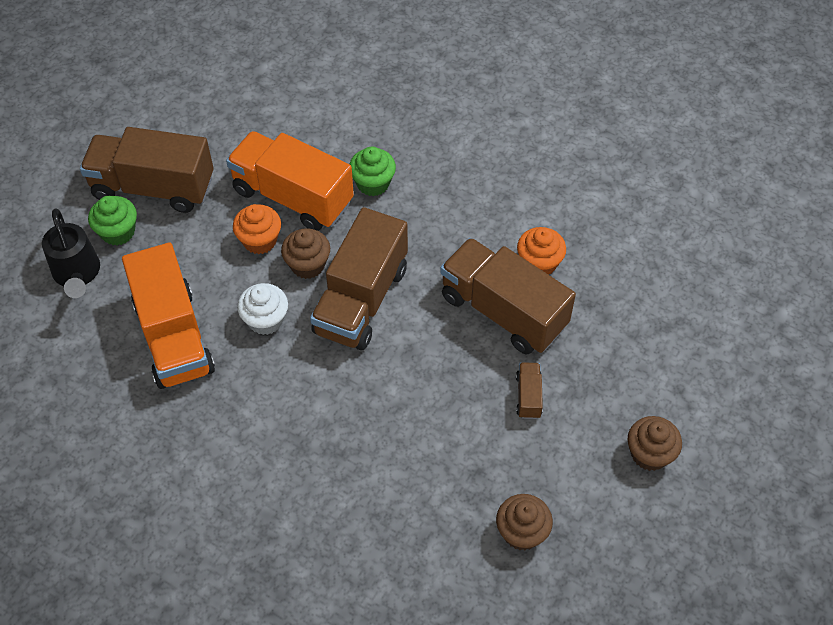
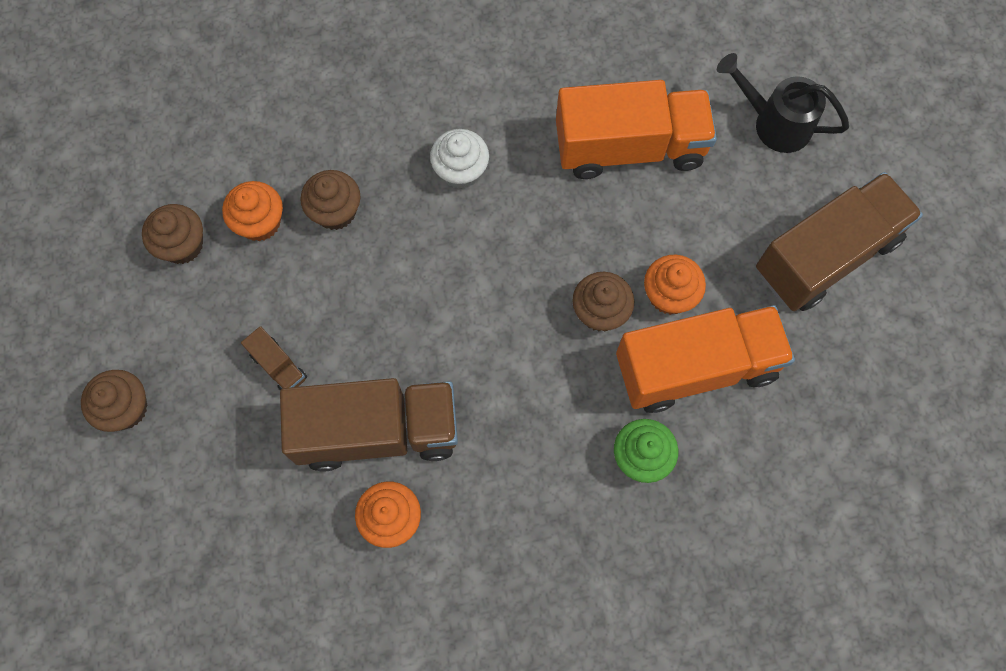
camera: 135 degrees right, 15 degrees up
green cupcake [88,196,137,246] -> none
orange truck [122,243,215,389] -> orange truck turned 150 degrees clockwise [556,80,717,179]
white cupcake [237,283,288,335] -> white cupcake moved to [430,129,489,189]
brown truck [310,207,408,350] -> none
none -> orange cupcake [222,181,283,241]
none -> brown cupcake [300,170,360,230]

